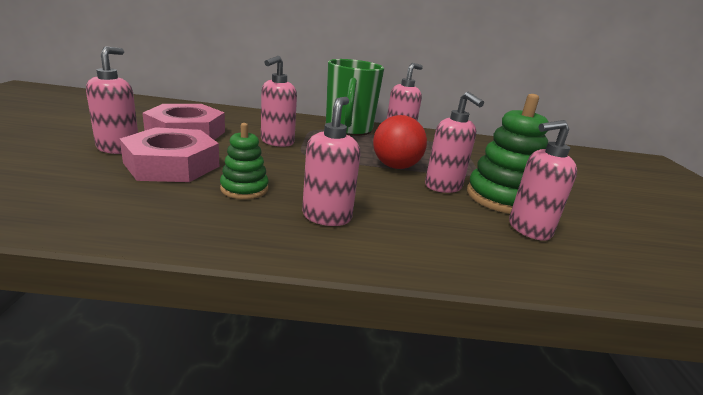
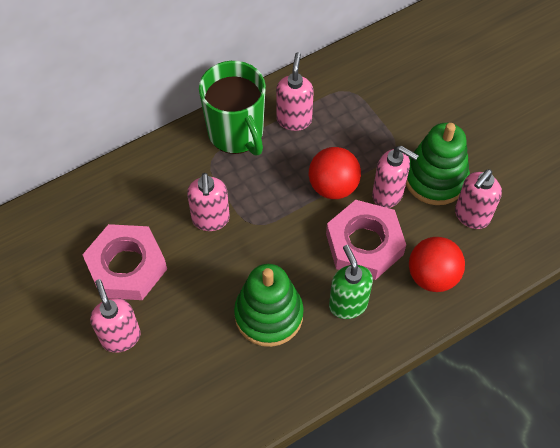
camera: 30 degrees left, 35 degrees up
pink nut [120,127,219,182] -> pink nut moved to [326,200,406,280]
green stacking toy [220,123,269,199] -> green stacking toy [234,264,304,347], size x1.71
pink soap dispenser [302,97,360,226] -> green soap dispenser [329,245,373,319]
none -> red ball [409,237,465,292]

